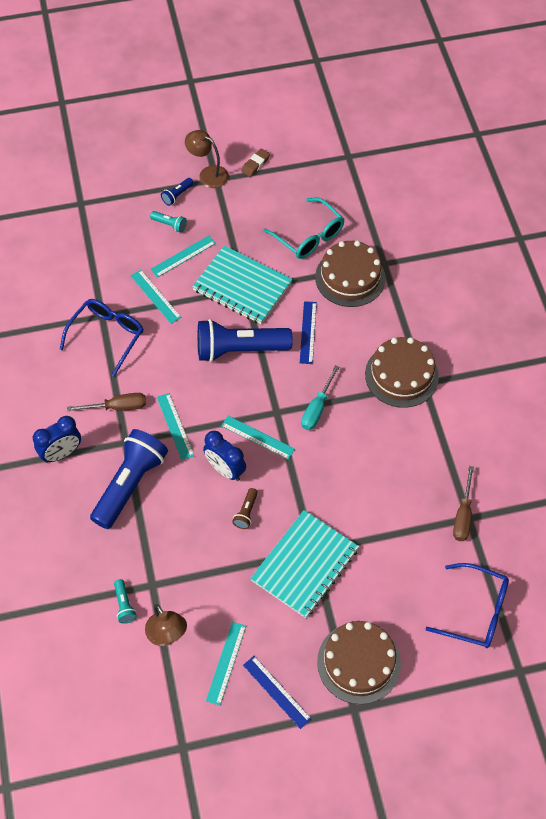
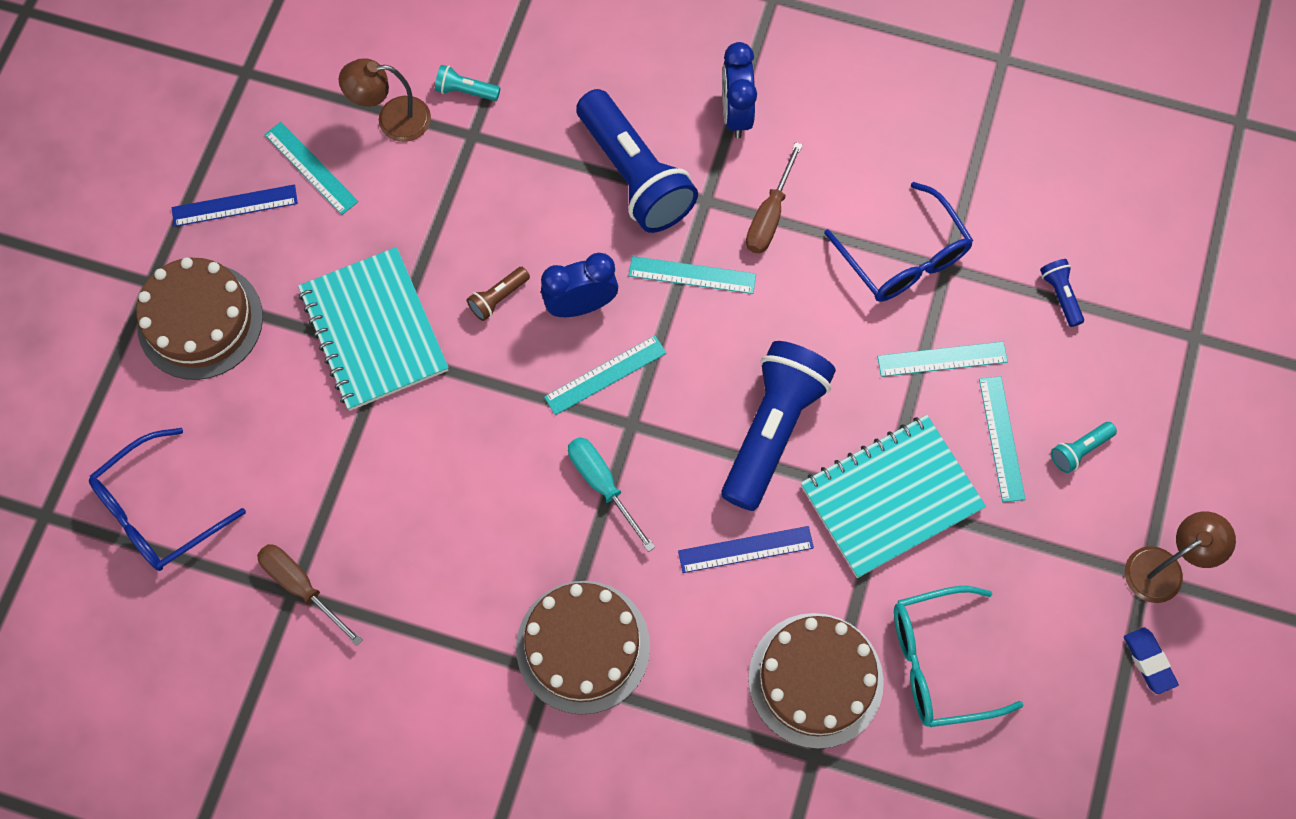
camera: 120 degrees right, 10 degrees up
blue flashlight [161,178,193,206] -> blue flashlight moved to [1040,259,1084,327]
brown flashlight [232,488,258,529] -> brown flashlight turned 90 degrees counterclockwise [467,267,530,321]
brown eraser [241,148,270,177] -> blue eraser [1124,627,1179,694]
blue ruler [300,301,317,364] -> blue ruler turned 45 degrees counterclockwise [678,526,814,573]

